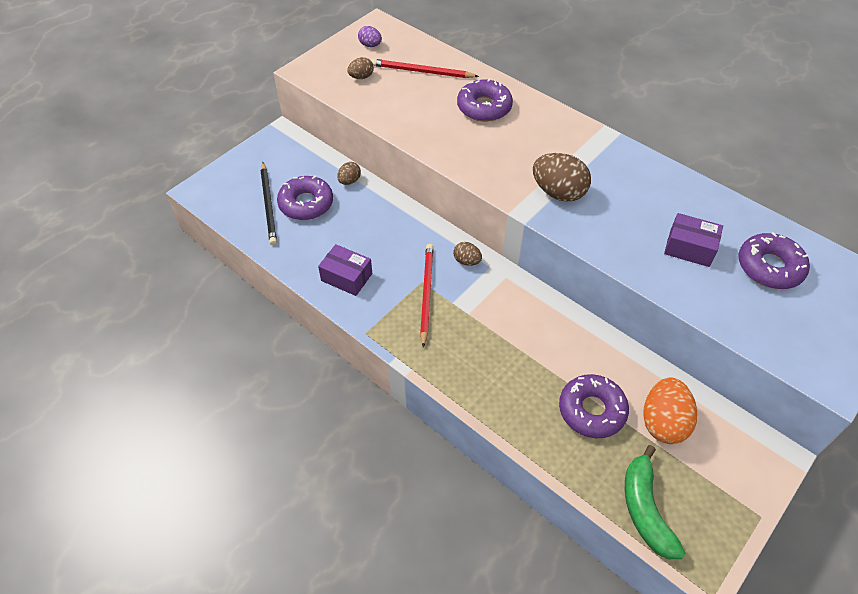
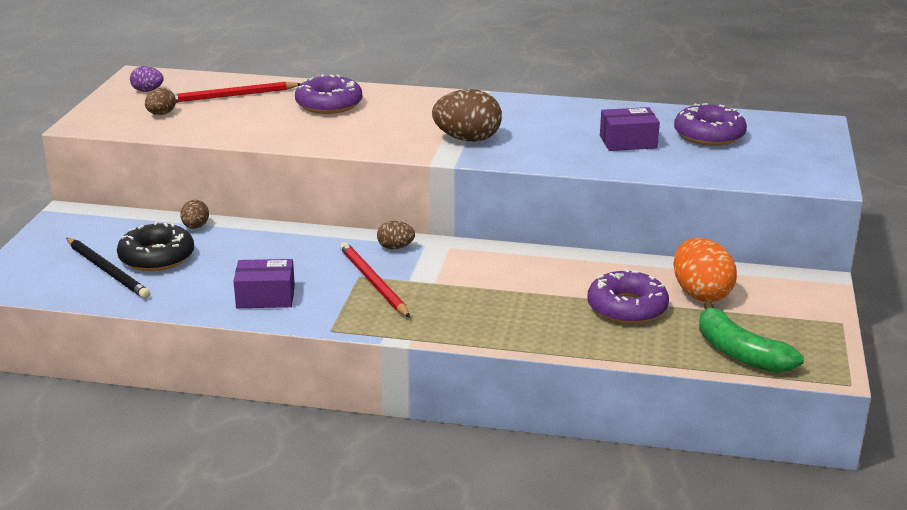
camera: 30 degrees left, 25 degrees down
purple donut [277,176,333,220] -> black donut [117,221,194,271]

